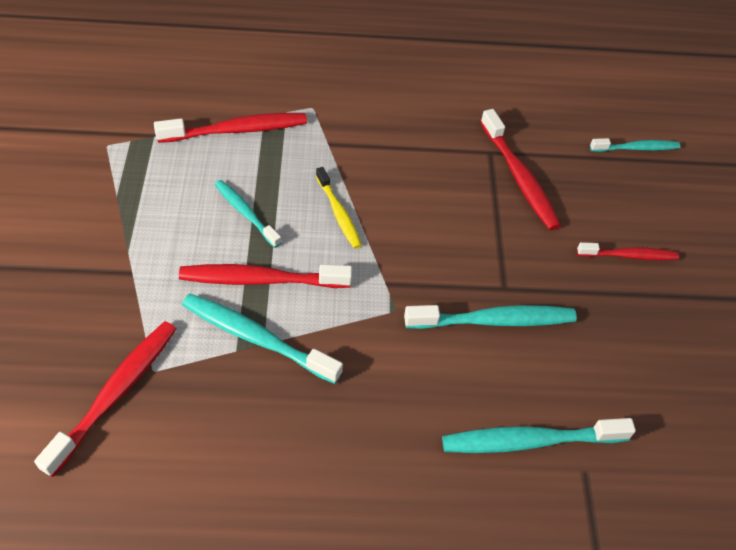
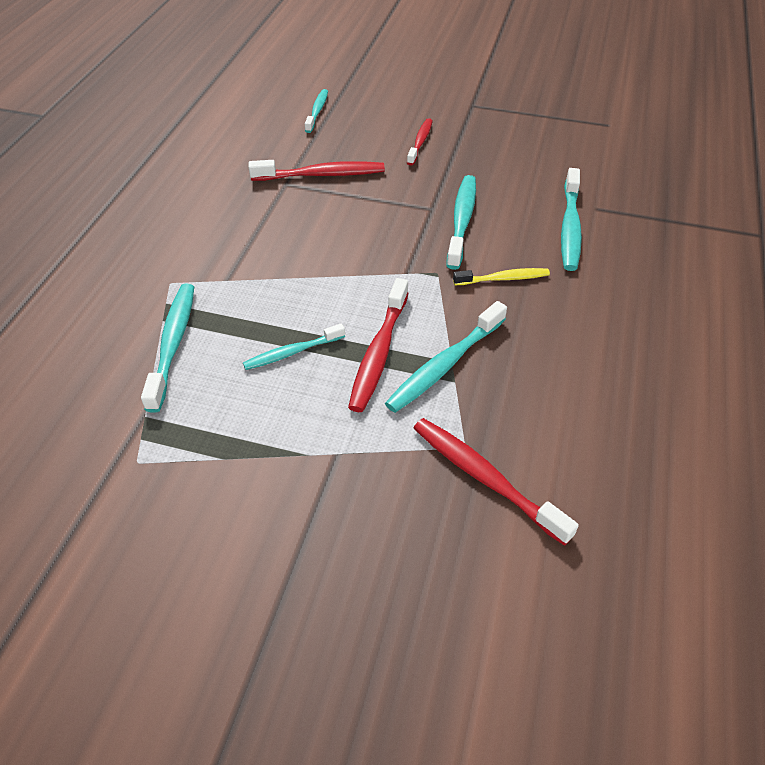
camera: 70 degrees left, 5 degrees down
red toothbrush [154,113,307,143] -> turquoise toothbrush [141,284,194,413]
yellow toothbrush [316,167,362,249] -> yellow toothbrush moved to [453,268,550,285]

